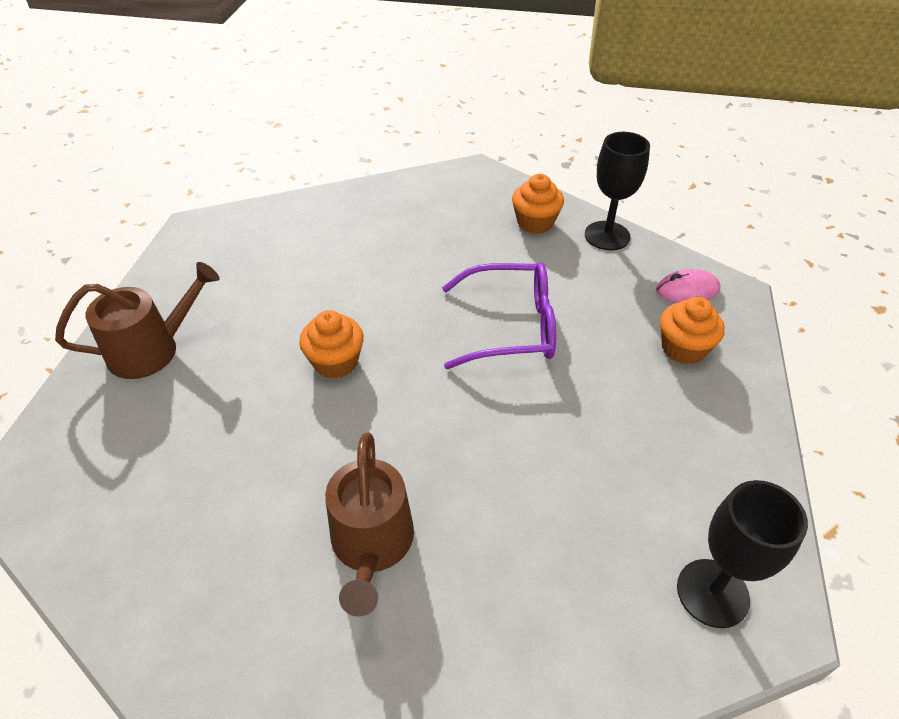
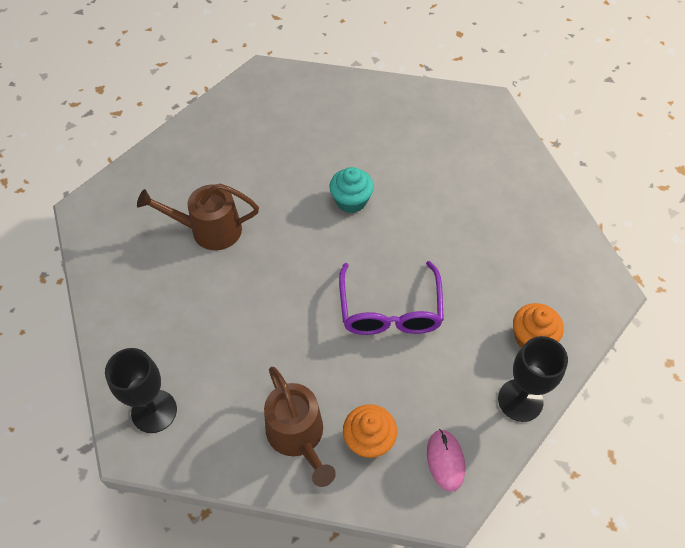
camera: 90 degrees right, 10 degrees up
brown watering can [55,262,220,379] -> brown watering can moved to [264,367,336,487]
orange cupcake [299,310,364,379] -> turquoise cupcake [329,167,374,213]

